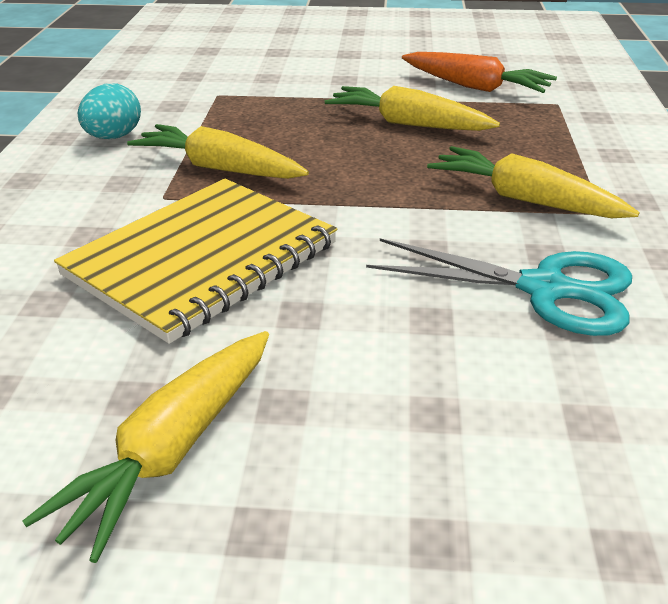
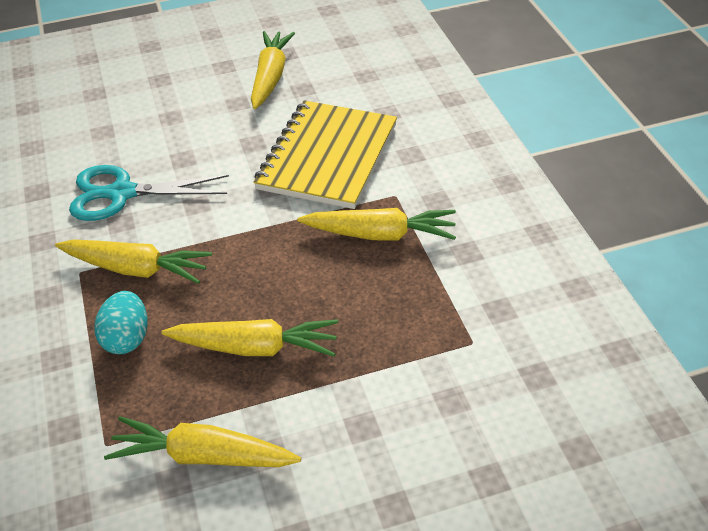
camera: 160 degrees right, 10 degrees up
turquoise egg [78,84,141,139] -> turquoise egg moved to [94,291,148,354]
orange carrot [402,52,557,93] -> yellow carrot [104,416,301,467]

